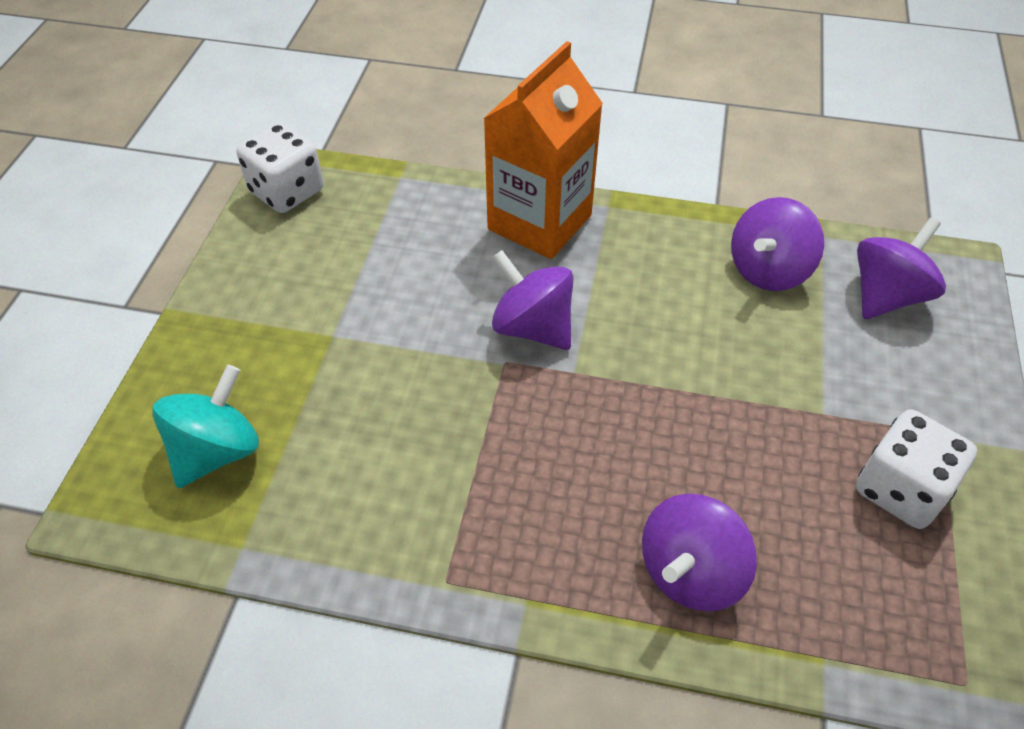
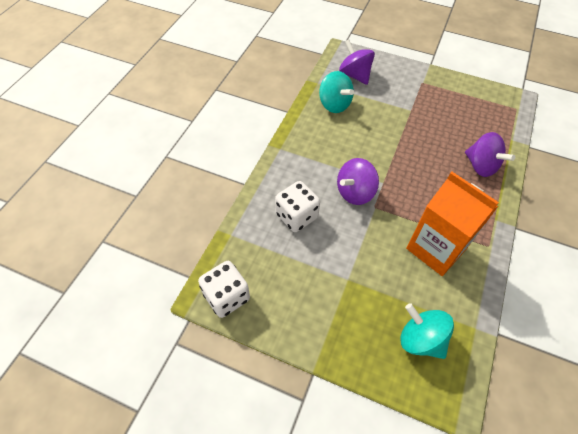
camera: 80 degrees left, 5 degrees up
orange carton [483,41,603,259] -> orange carton moved to [406,172,499,276]
purple spinning top [731,197,824,291] -> turquoise spinning top [319,71,354,113]
white dice [856,409,977,529] -> white dice moved to [275,181,320,232]

